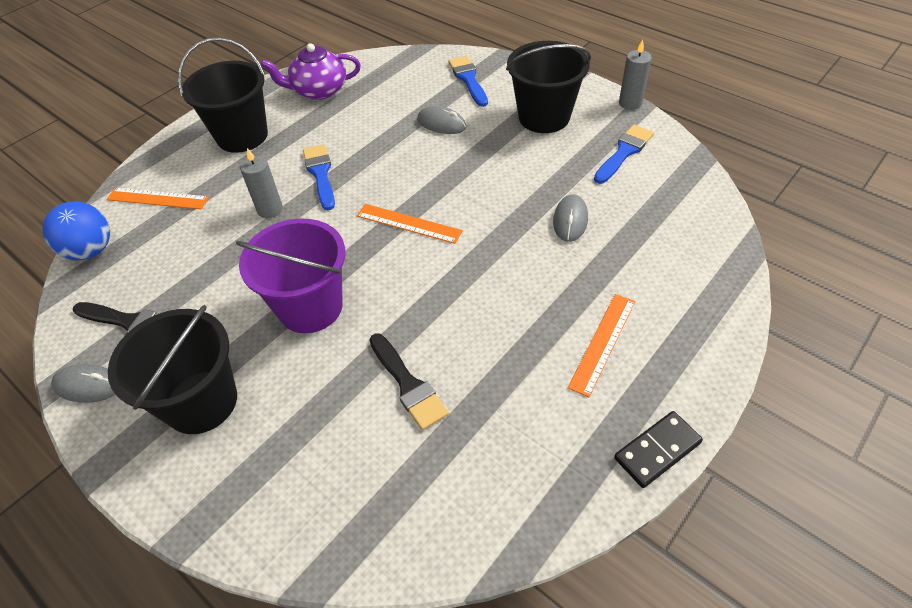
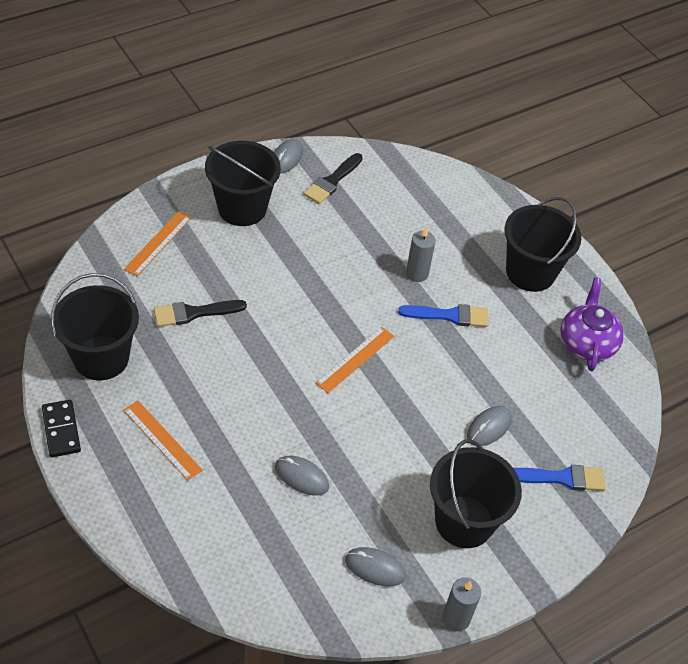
camera: 100 degrees right, 0 degrees up
blue ball [43,202,110,260] -> none
orange ruler [107,188,209,209] -> orange ruler moved to [124,211,191,277]
purple bucket [236,219,345,333] -> none
blue brush [594,125,654,184] -> grey mouse [345,547,406,586]
none -> black bucket [51,273,139,380]

